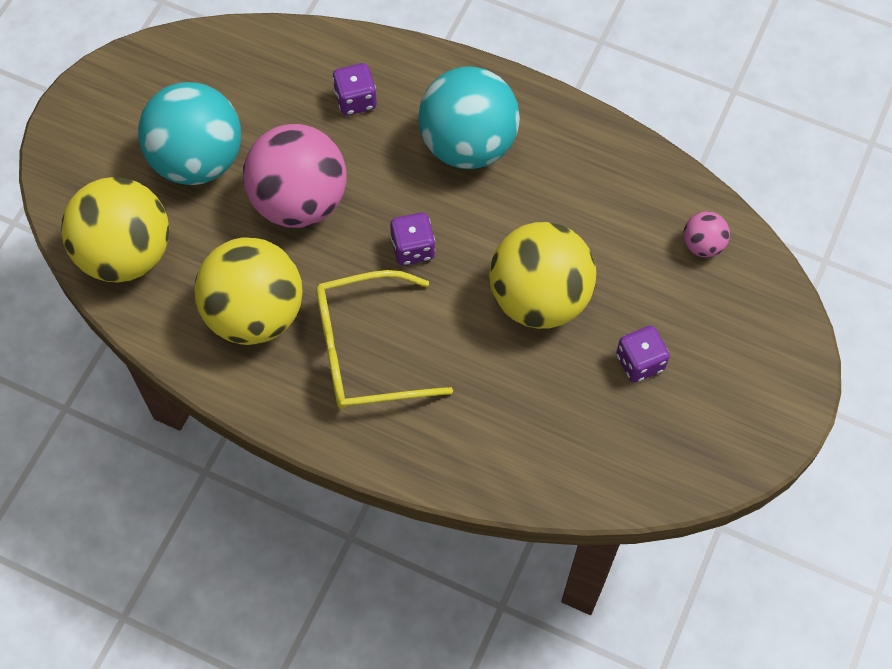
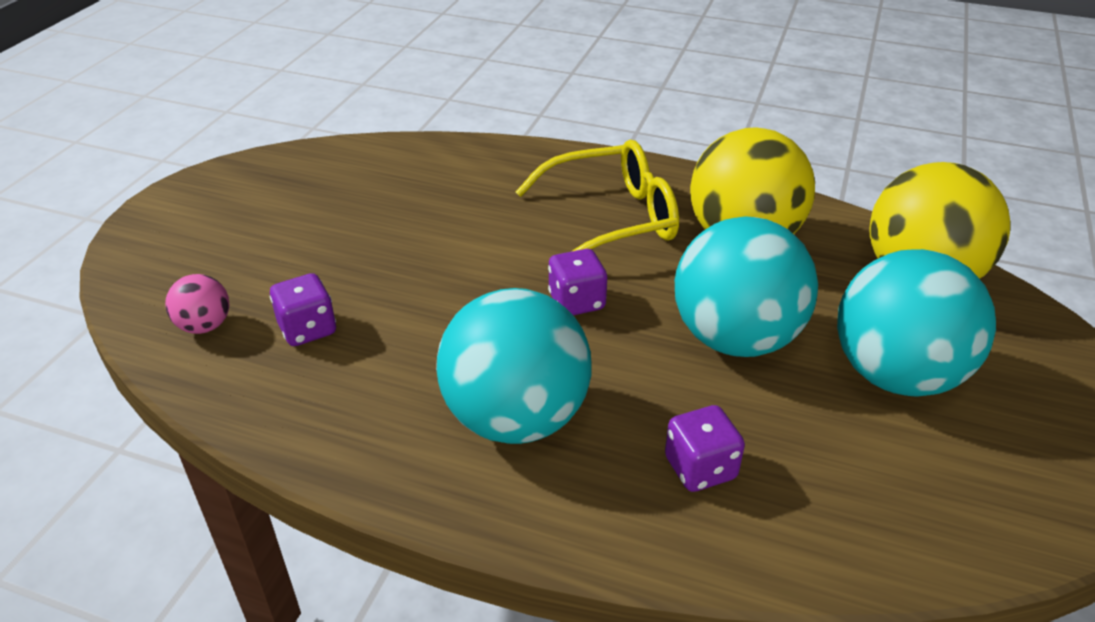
camera: 175 degrees right, 25 degrees down
pink ball [243,124,347,228] -> turquoise ball [675,216,818,357]
yellow ball [489,222,596,329] -> none
purple dice [616,326,670,383] -> purple dice moved to [270,273,336,346]

